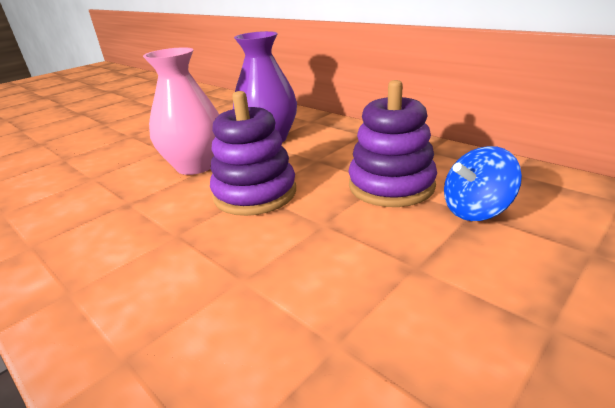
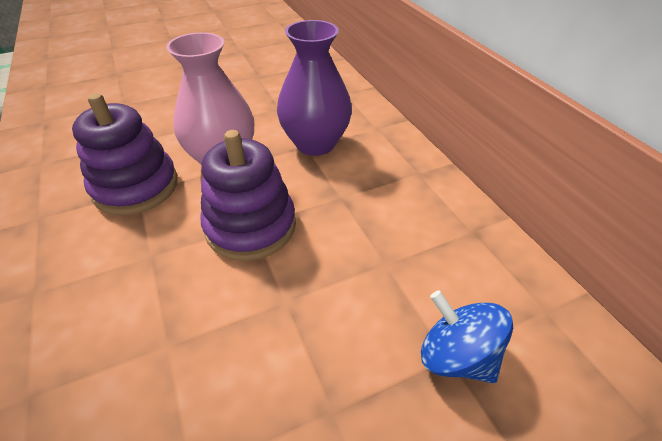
camera: 20 degrees right, 15 degrees up
purple stacking toy [348,80,437,207] -> purple stacking toy moved to [72,93,178,215]
blue spinning top [444,146,522,221] -> blue spinning top turned 45 degrees clockwise [421,290,513,383]

